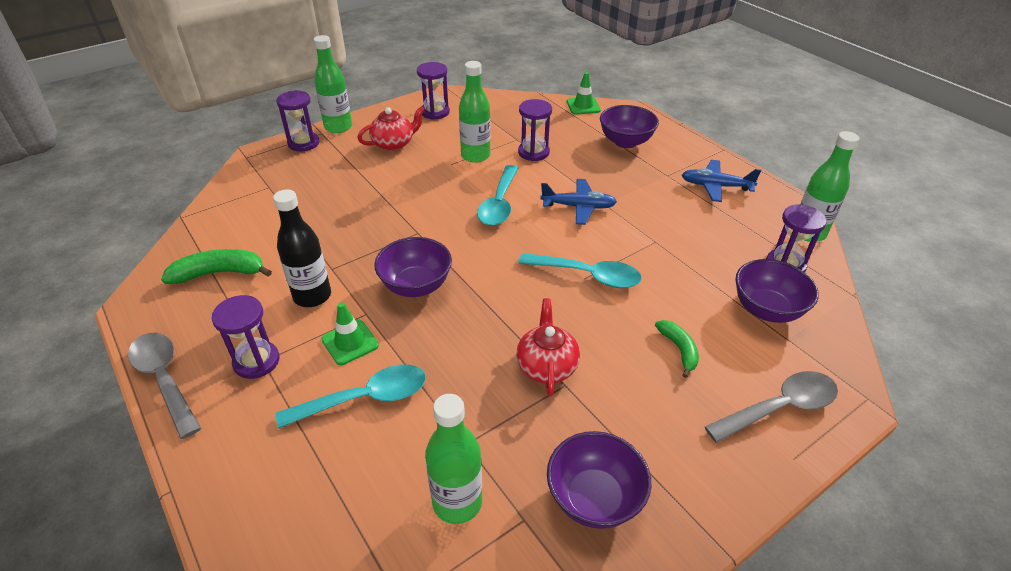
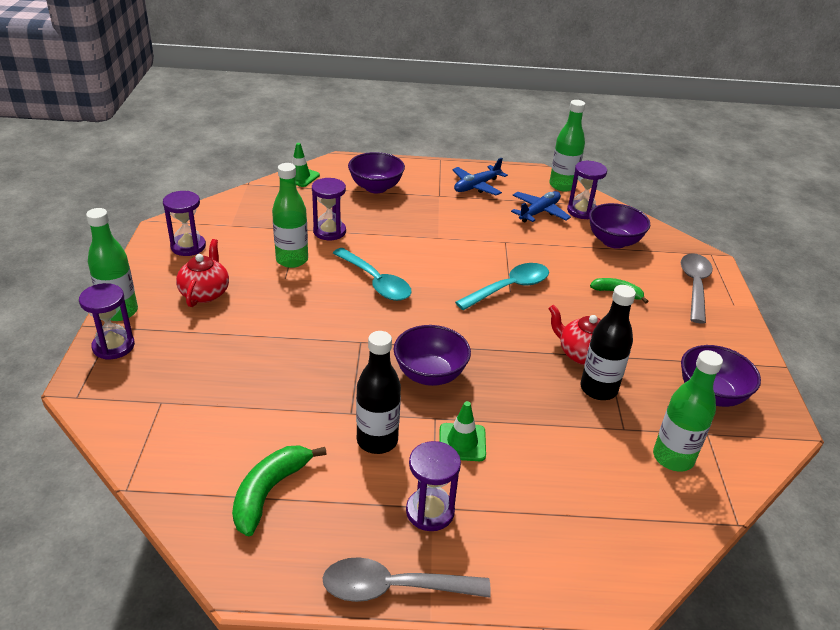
camera: 55 degrees left, 5 degrees down
turquoise spoon [276,364,426,429] -> none
blue plane [540,179,617,225] -> blue plane moved to [511,191,571,222]
none -> black bottle [580,285,636,400]

